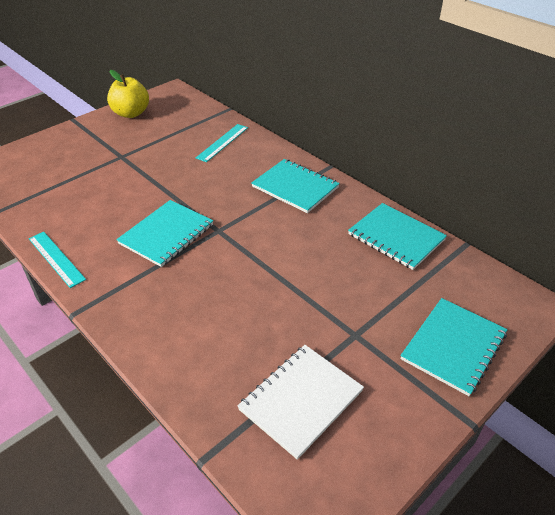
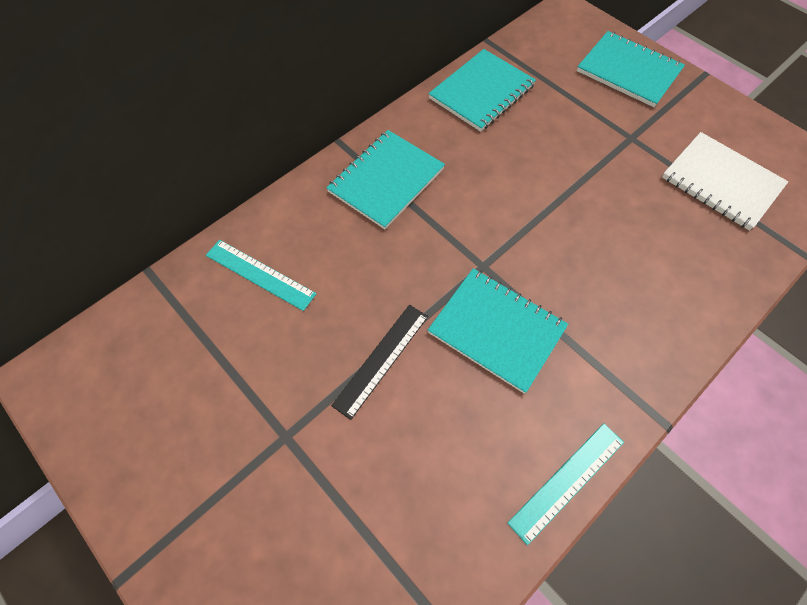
camera: 90 degrees left, 20 degrees up
yellow apple [107,70,149,118] -> none
none -> black ruler [331,305,428,420]

